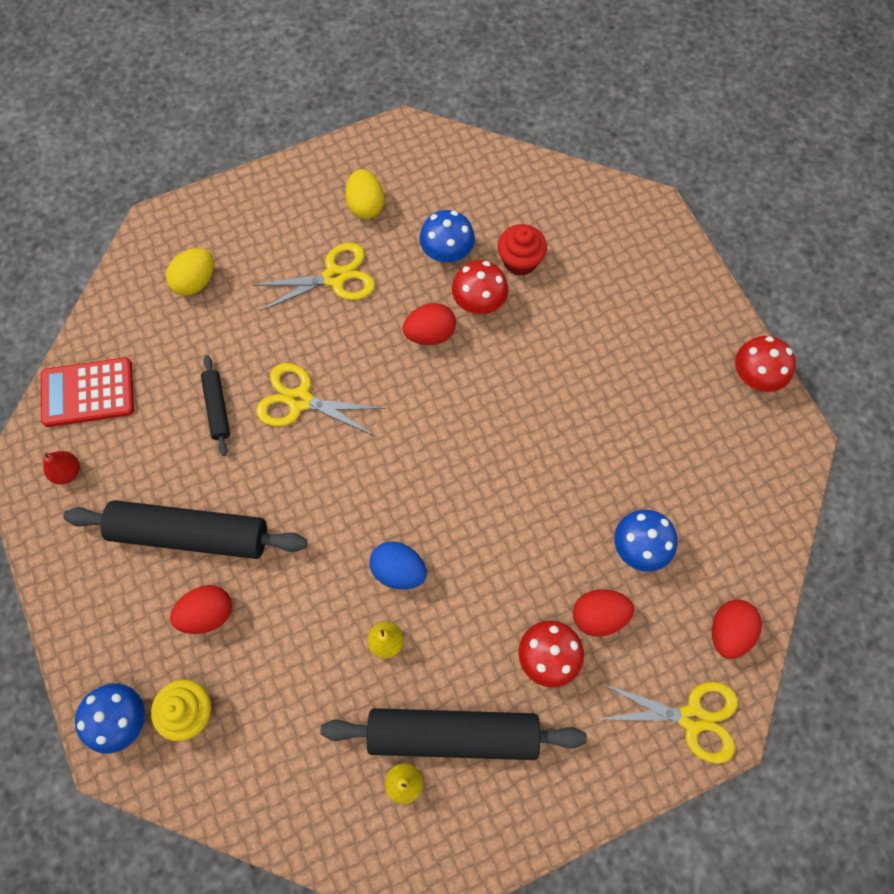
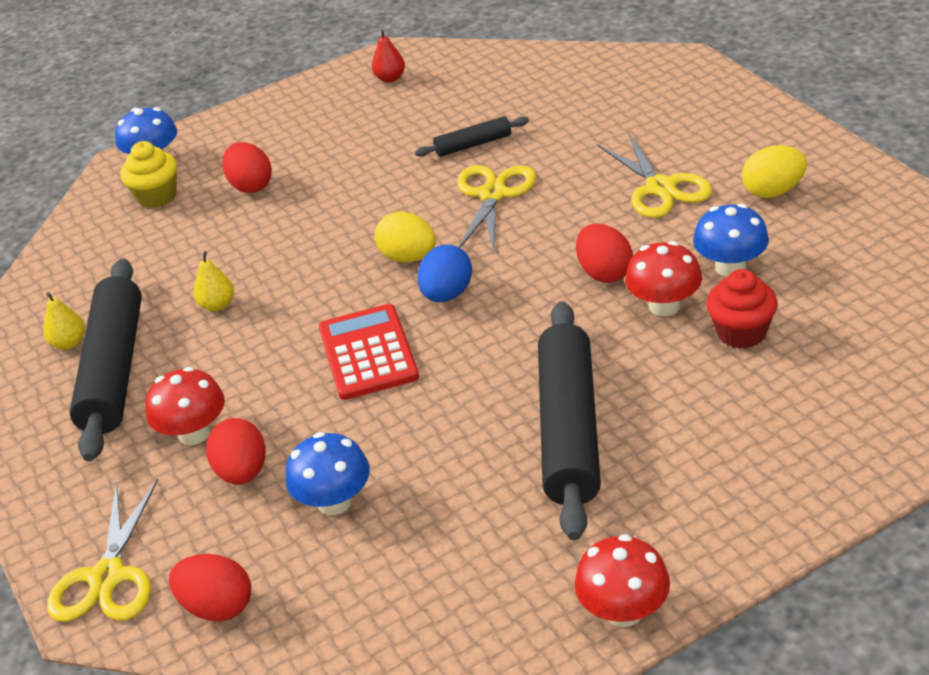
camera: 90 degrees right, 30 degrees down
red calculator [41,357,134,427] -> red calculator moved to [319,304,419,400]
black rolling pin [63,500,307,559] -> black rolling pin moved to [538,301,601,540]
yellow egg [166,248,214,296] -> yellow egg moved to [375,211,436,262]
blue egg [370,542,427,589] -> blue egg moved to [417,245,472,302]

